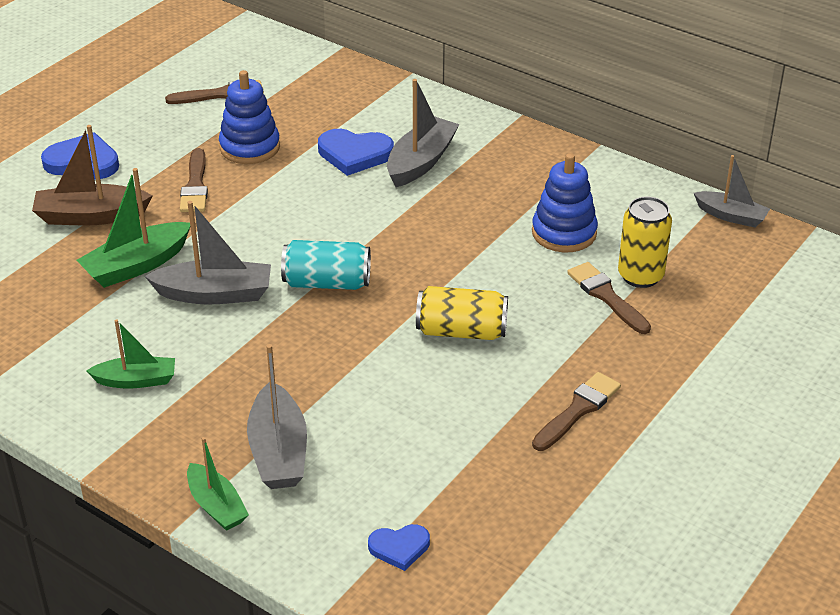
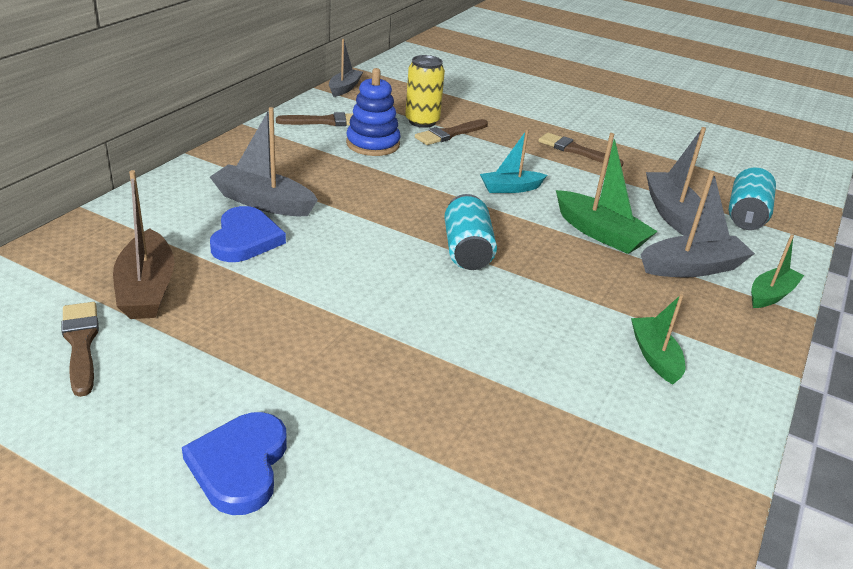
camera: 100 degrees left, 5 degrees down
brown boat [32,125,153,226] -> brown boat moved to [113,170,174,319]
green boat [76,168,190,288] -> green boat moved to [556,133,658,254]
grey boat [145,201,271,305] -> grey boat moved to [646,127,706,236]
brown brush [180,148,208,212] -> brown brush moved to [276,112,353,126]
blue stacking toy [219,70,280,164] -> none
blue heart [368,524,430,571] -> turquoise can [728,167,776,230]
yellow can [416,286,508,340] -> turquoise boat [480,130,547,193]

